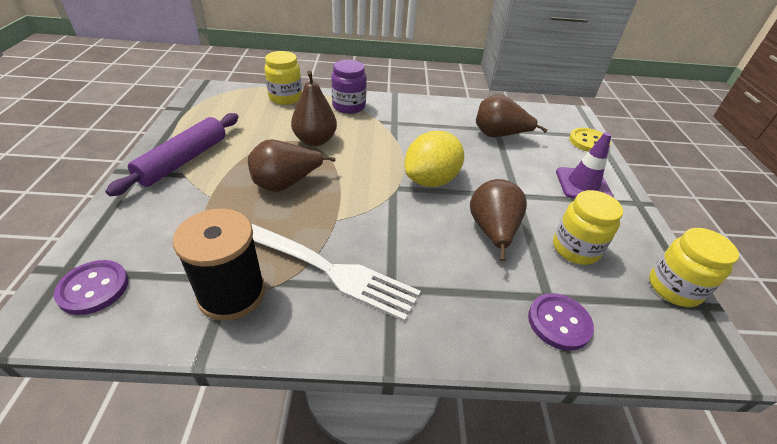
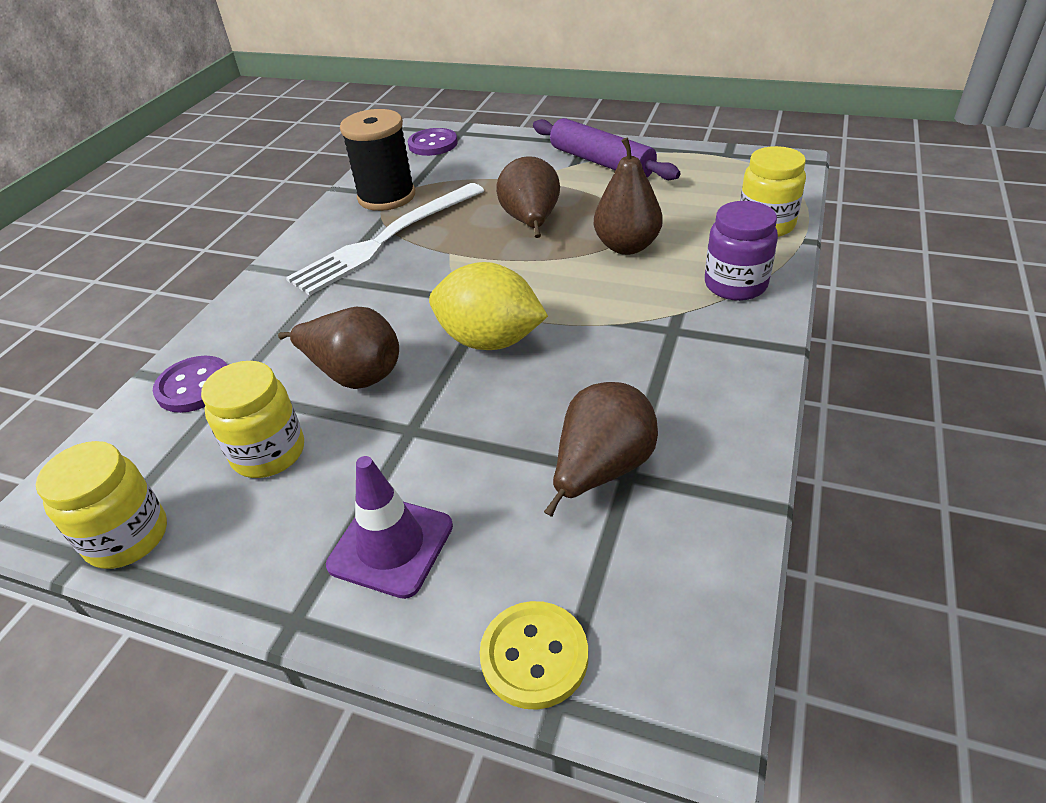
camera: 115 degrees right, 0 degrees up
yellow lemon [405,131,464,187] -> yellow lemon turned 45 degrees counterclockwise [429,262,548,350]

